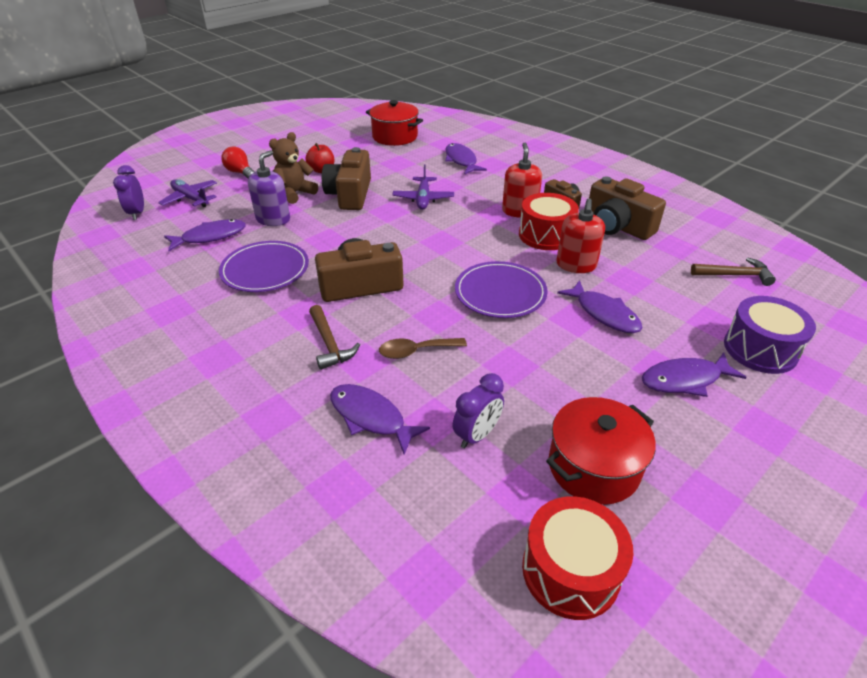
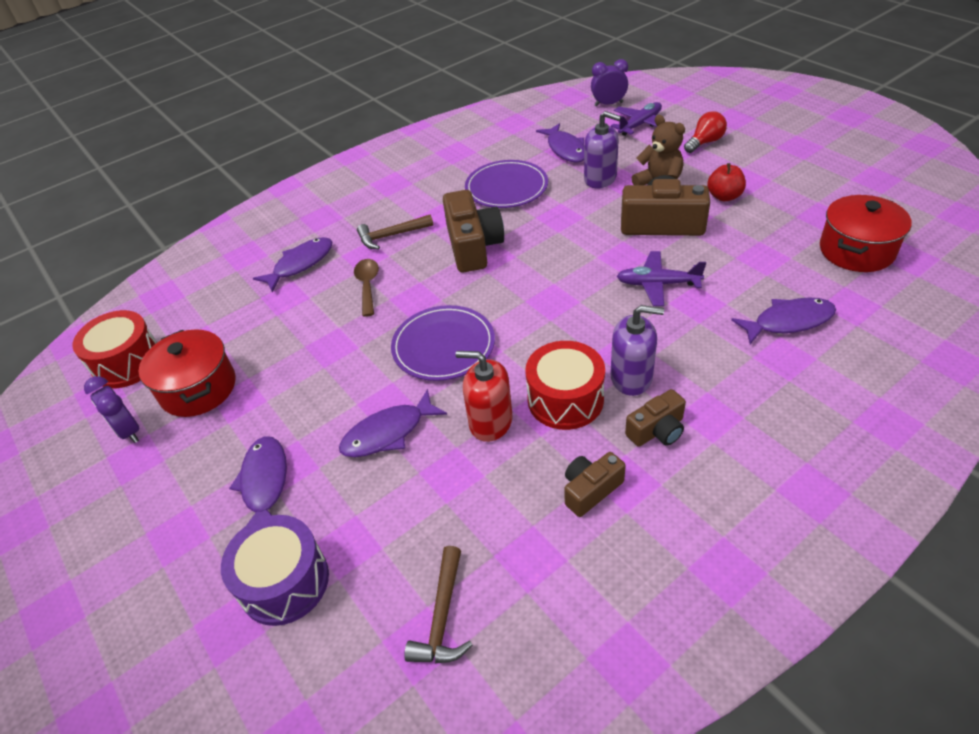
camera: 100 degrees right, 5 degrees up
purple clock [453,373,504,448] -> purple clock moved to [84,376,140,443]
red soap dispenser [502,143,542,218] -> purple soap dispenser [610,305,664,396]
brown camera [589,177,666,240] -> brown camera [564,452,626,517], size x0.57

